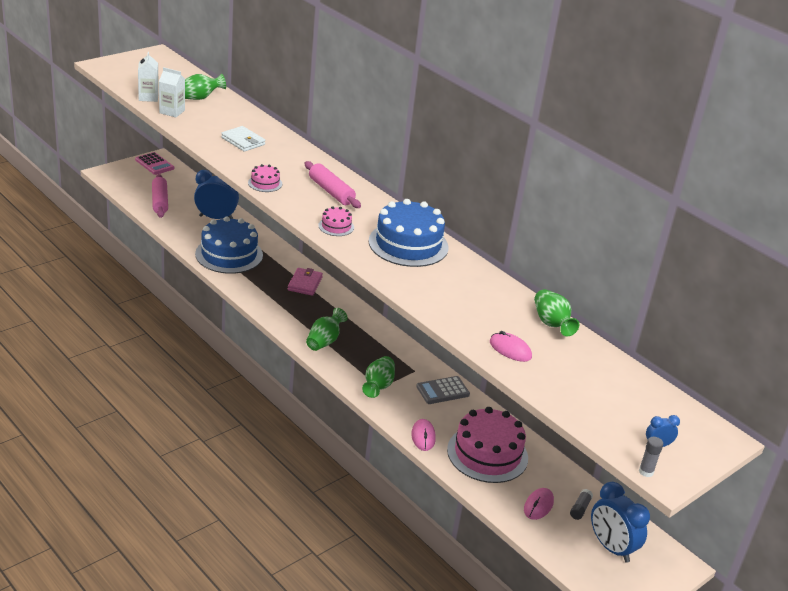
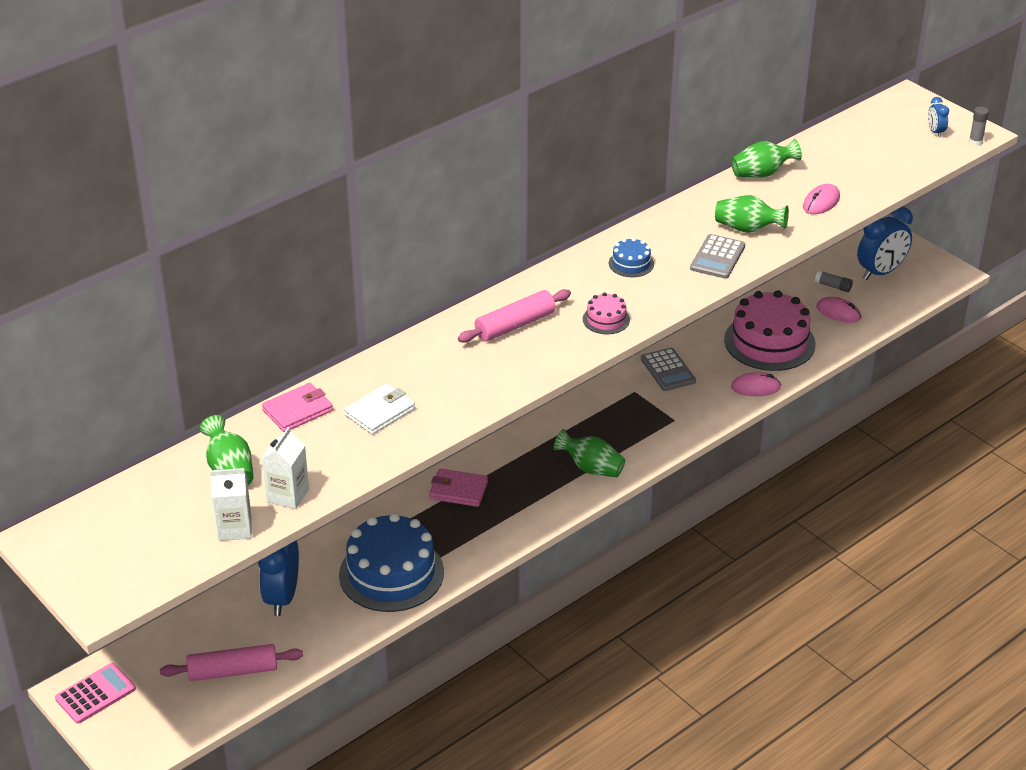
camera: 85 degrees left, 5 degrees up
pink cake [248,164,282,192] -> none
green vase [362,356,395,398] -> green vase moved to [715,195,789,233]
blue cake [369,199,449,267] -> blue cake [609,238,654,277], size x0.45
none -> pink wallet [262,383,333,432]
none -> grey calculator [690,234,745,279]

